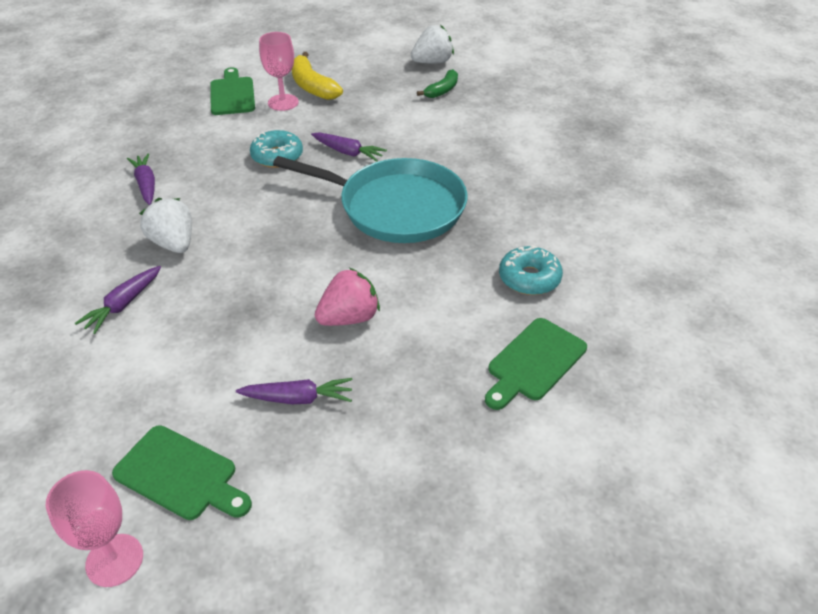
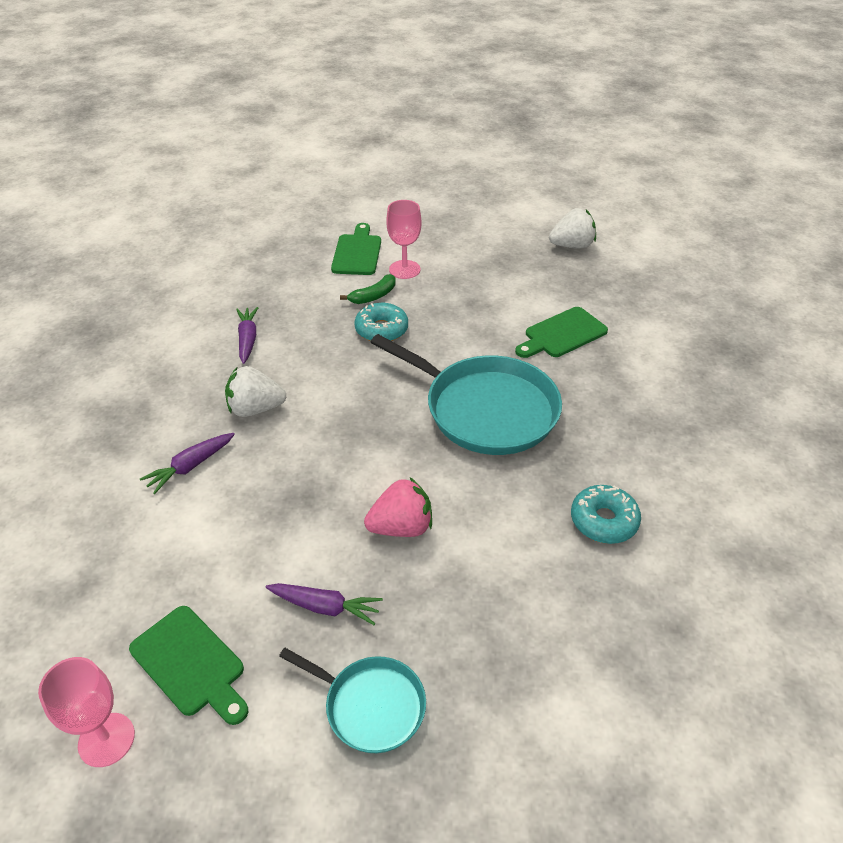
camera: 15 degrees right, 0 degrees up
white strawberry [139,198,192,253] -> white strawberry turned 75 degrees counterclockwise [225,366,286,417]
yellow banana [292,52,343,100] -> none
purple carrot [311,132,387,162] -> none
green banana [417,69,458,98] -> green banana moved to [340,274,395,304]
green cutting board [485,318,587,410] -> green cutting board moved to [515,307,608,358]
none -> turquoise pan [279,648,426,753]

